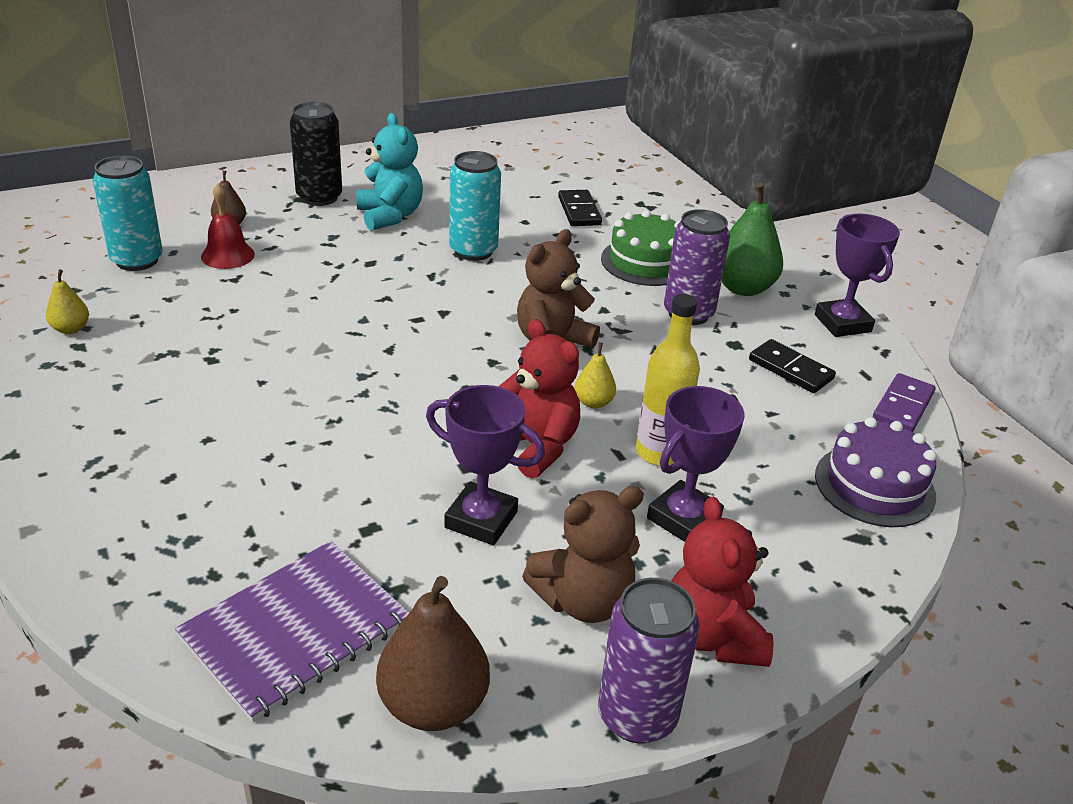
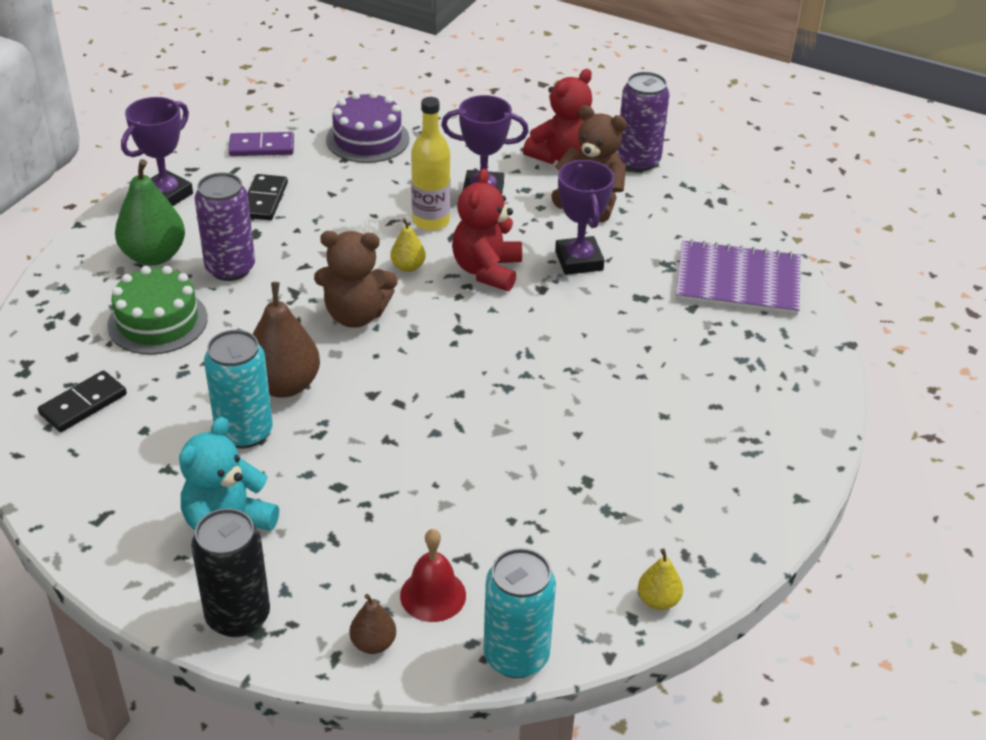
camera: 125 degrees left, 5 degrees up
brown pear [376,576,490,731] -> brown pear moved to [253,282,320,398]

